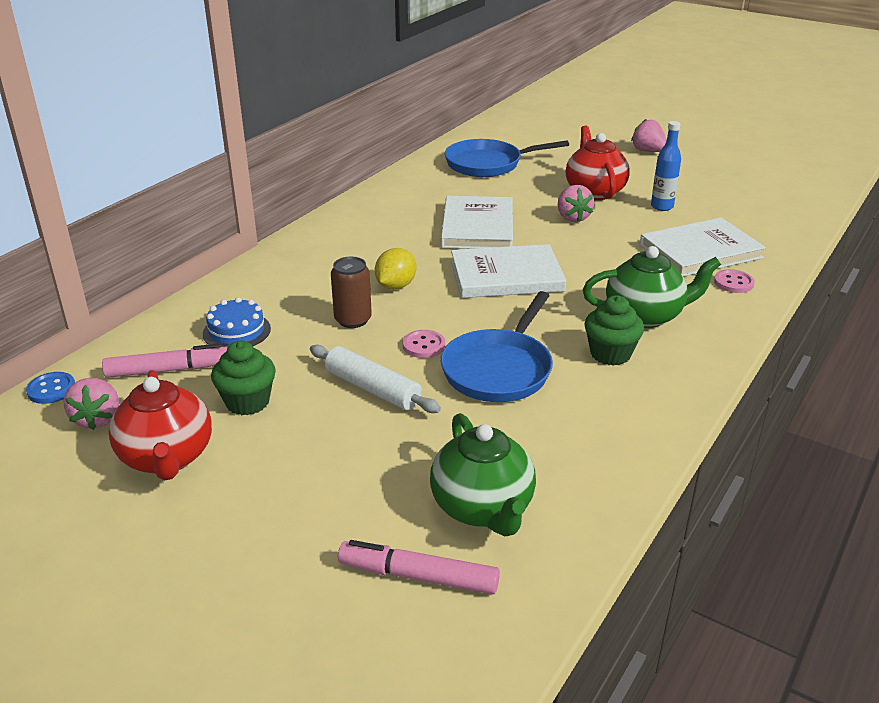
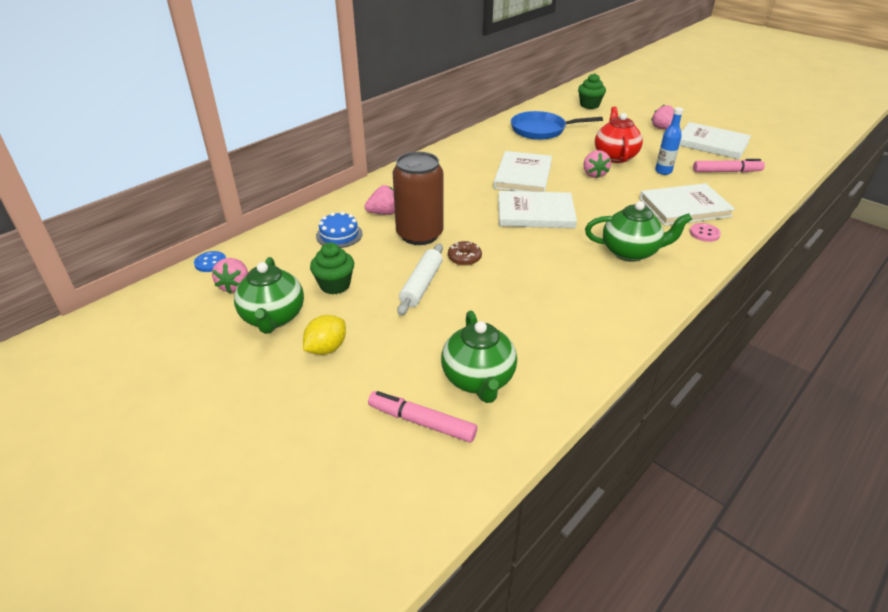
camera: 10 degrees right, 5 degrees up
pink marker [102,343,228,378] -> pink marker moved to [693,159,765,173]
red teapot [109,370,212,480] -> green teapot [234,257,304,334]
white rolling pin [310,345,441,413] -> white rolling pin turned 60 degrees clockwise [397,244,443,315]
brown can [331,257,372,328] -> brown can [393,152,443,245], size x1.79
yellow lemon [375,248,416,290] -> yellow lemon moved to [303,315,346,355]
pink button [403,330,445,358] -> brown donut [448,241,482,266]
blue pan [441,291,553,402] -> none
green cupcake [585,295,644,366] -> green cupcake moved to [578,73,606,109]
none -> pink strawberry [364,185,395,215]
none -> white book [679,122,751,159]

